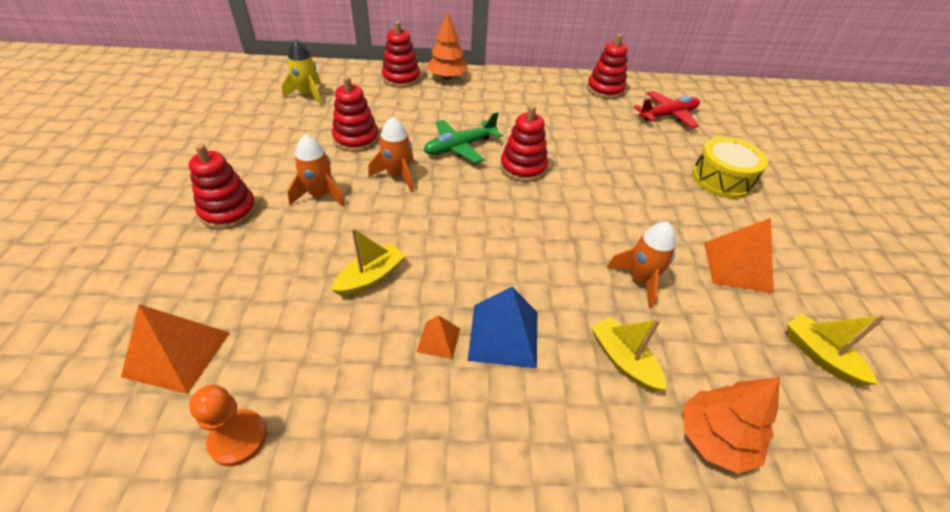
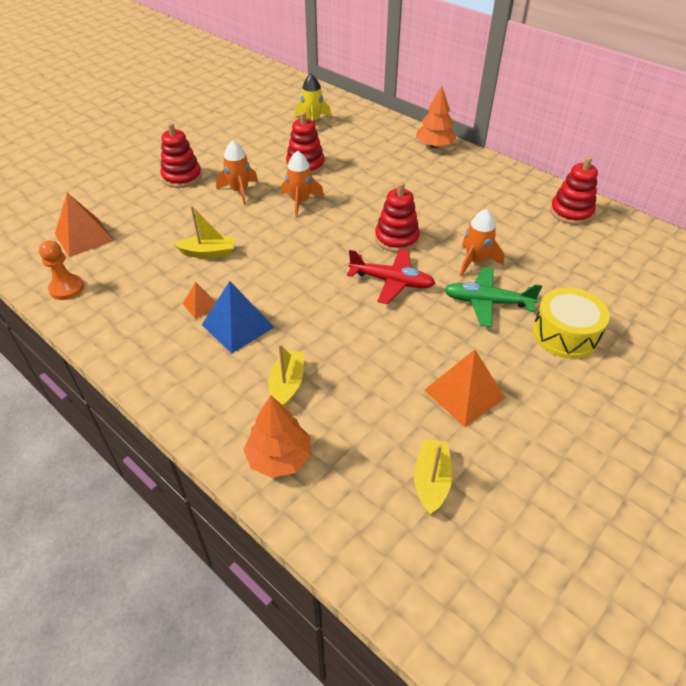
camera: 45 degrees right, 0 degrees up
red stacking toy [382,21,420,88] -> none
green plane [424,112,503,164] -> green plane moved to [444,267,542,327]
orange rocket [607,222,676,308] -> orange rocket moved to [460,209,504,276]
red plane [634,91,700,128] -> red plane moved to [347,249,435,304]

